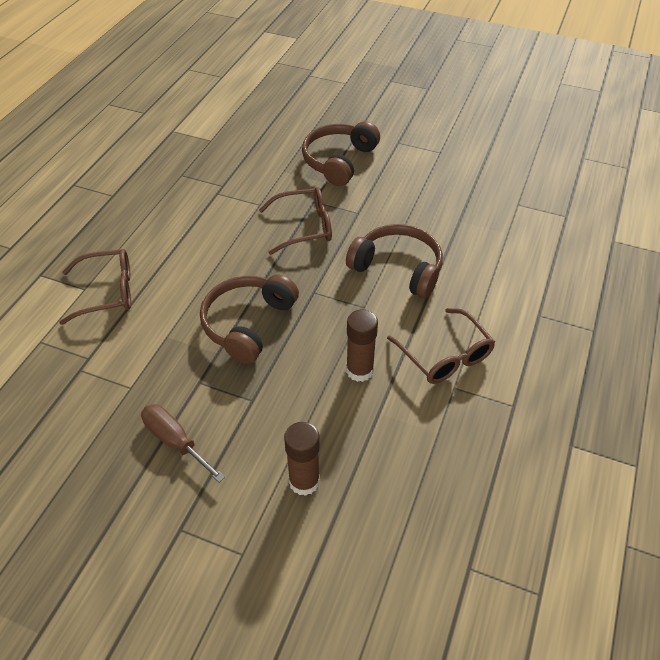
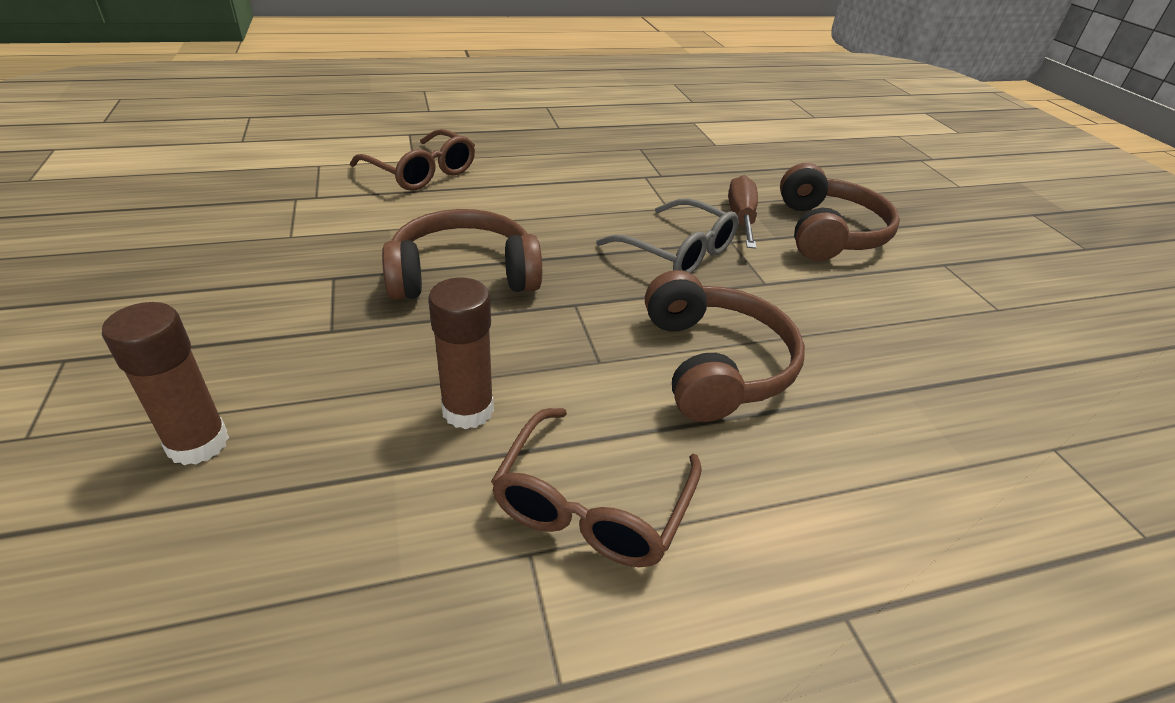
camera: 50 degrees right, 10 degrees down
brown screwdriver [141,404,225,483] -> brown screwdriver moved to [728,175,758,249]
brown glasses [259,187,332,255] -> grey glasses [596,198,739,273]
brown headphones [302,121,380,186] -> brown headphones turned 105 degrees clockwise [780,163,900,261]

